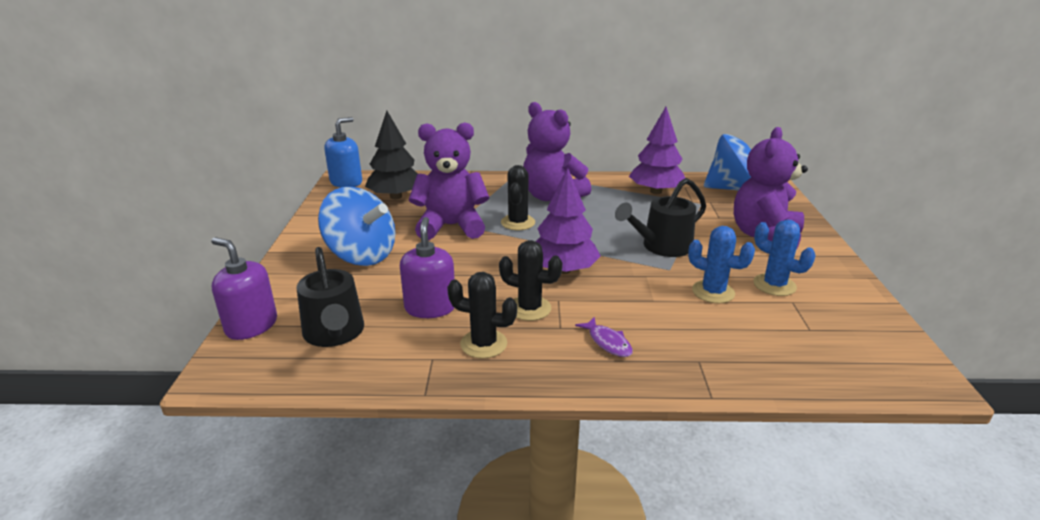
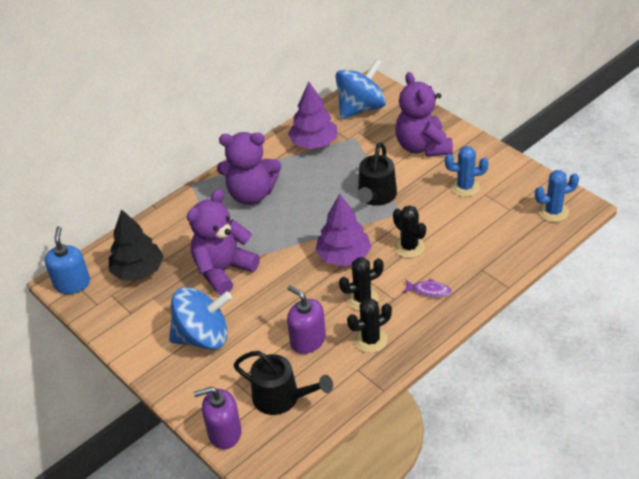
camera: 40 degrees left, 15 degrees up
black cactus [501,165,535,230] -> black cactus moved to [393,205,426,258]
blue cactus [688,226,755,303] -> blue cactus moved to [535,170,579,222]

